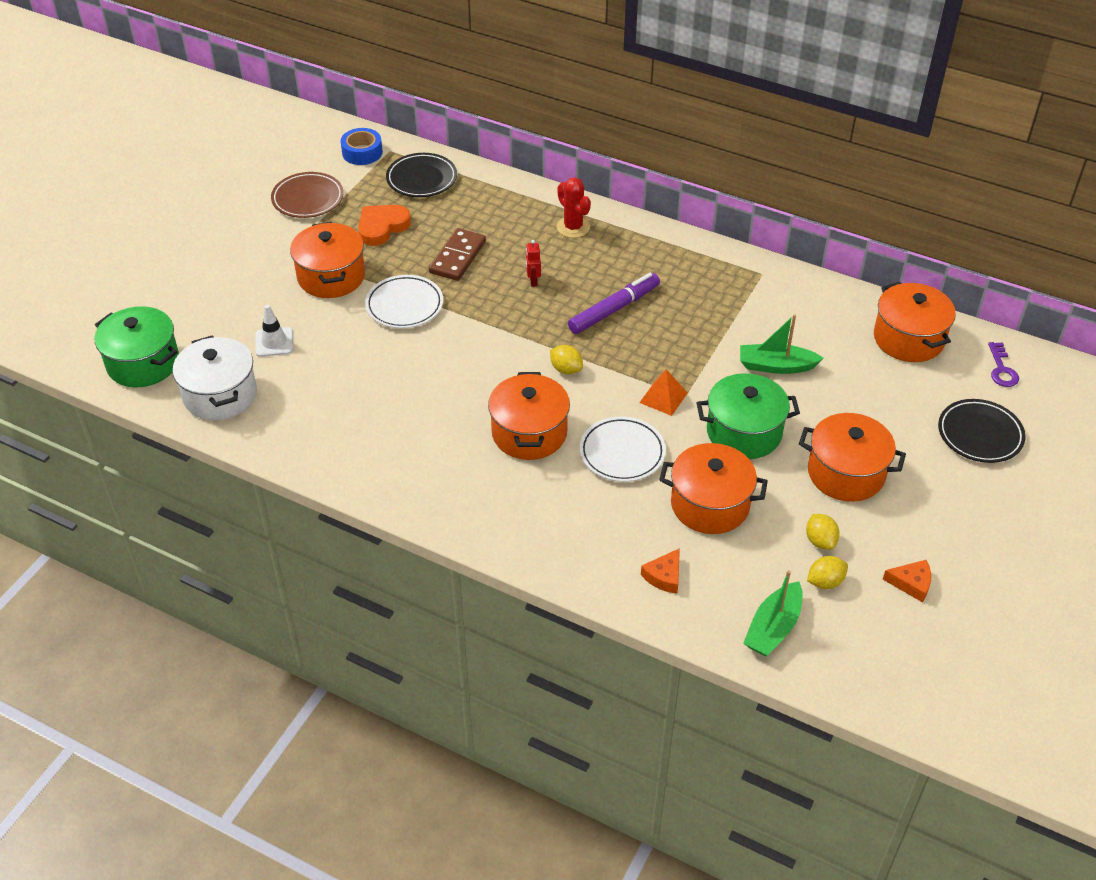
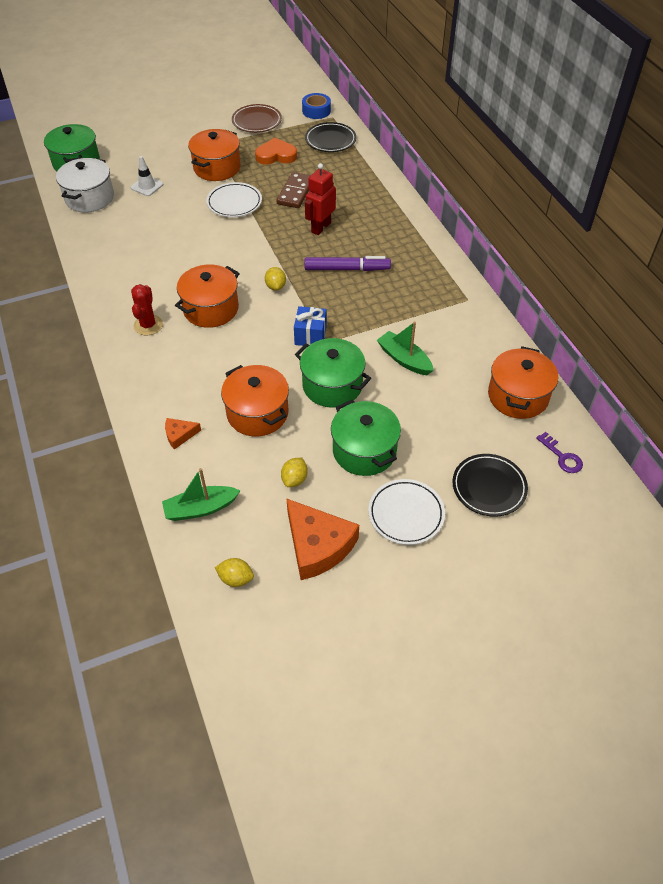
camera: 40 degrees right, 5 degrees up
brown domino [429,228,486,281] -> brown domino turned 45 degrees counterclockwise [276,172,311,208]
red robot [526,240,541,287] -> red robot [305,163,336,235], size x1.85
red cactus [557,177,591,238] -> red cactus moved to [131,284,163,335]
white plate [580,416,666,482] -> white plate moved to [368,479,445,545]
orange pyramid [639,369,688,416] -> blue gift [294,306,327,346]
orange pot [799,413,906,502] -> green pot [331,400,401,476]
yellow lemon [807,556,848,589] -> yellow lemon moved to [215,558,254,587]
orange cheese [883,560,931,603] -> orange cheese [286,498,359,580], size x2.08
purple key [988,342,1019,387] -> purple key turned 75 degrees counterclockwise [536,432,583,473]

